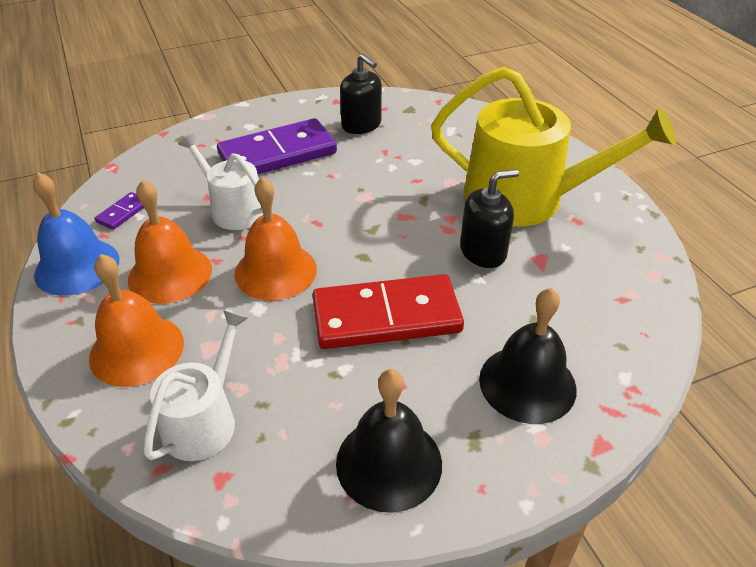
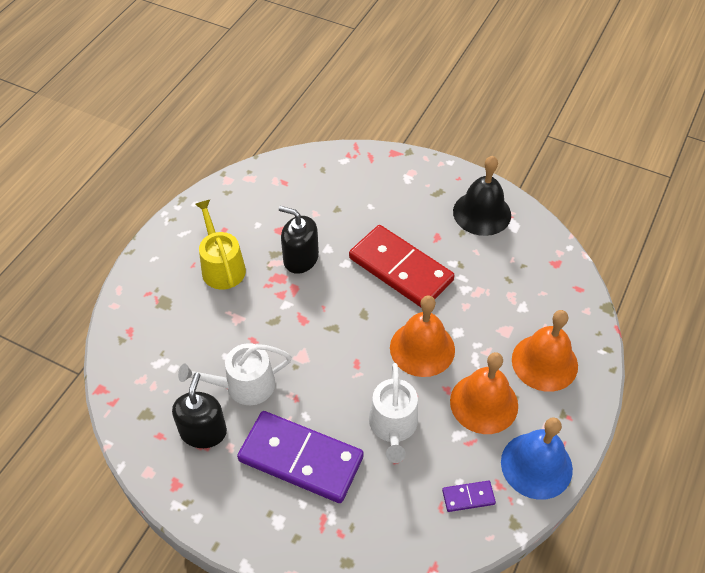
camera: 130 degrees left, 10 degrees up
white watering can [144,310,248,461] -> white watering can moved to [178,343,292,405]
yellow watering can [431,67,676,227] -> yellow watering can [195,200,246,290], size x0.54
black bell [479,288,577,424] -> none

